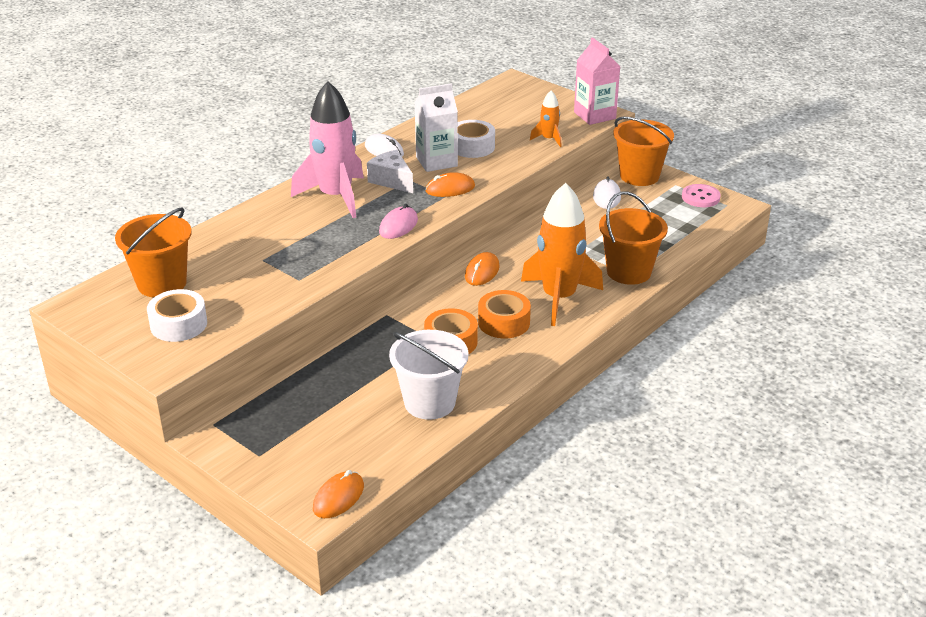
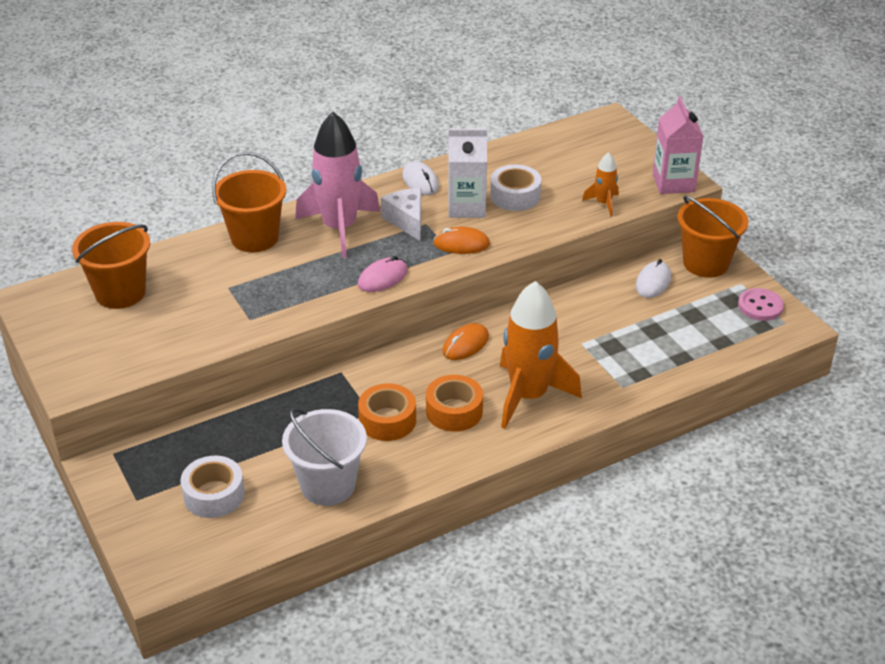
camera: 20 degrees right, 5 degrees up
white tape [147,289,207,342] -> white tape moved to [181,456,245,518]
orange mouse [313,470,364,518] -> none
orange bucket [599,192,668,285] -> orange bucket moved to [212,152,286,252]

